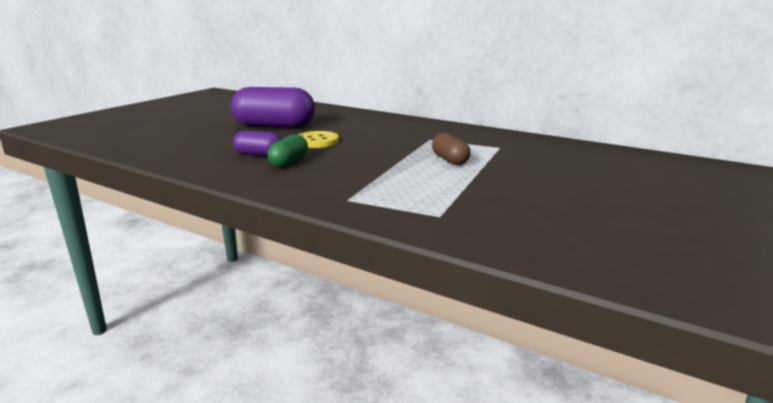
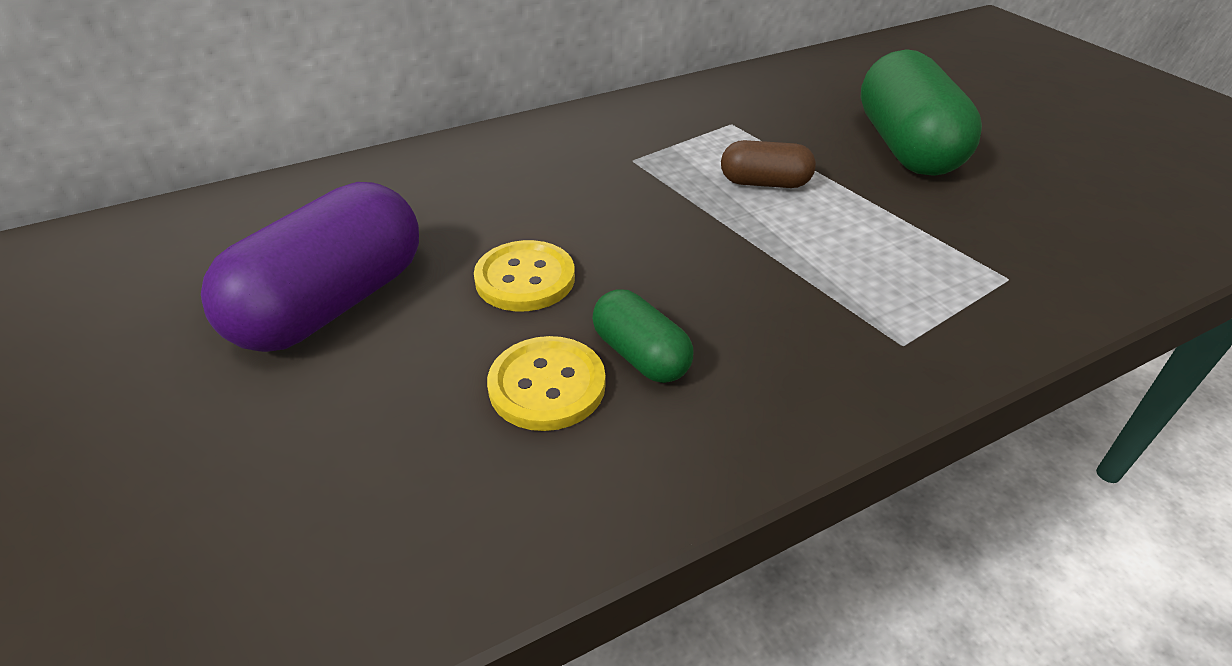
camera: 60 degrees left, 20 degrees up
purple capsule [233,131,282,156] -> yellow button [487,336,606,431]
none -> green capsule [860,49,982,176]

